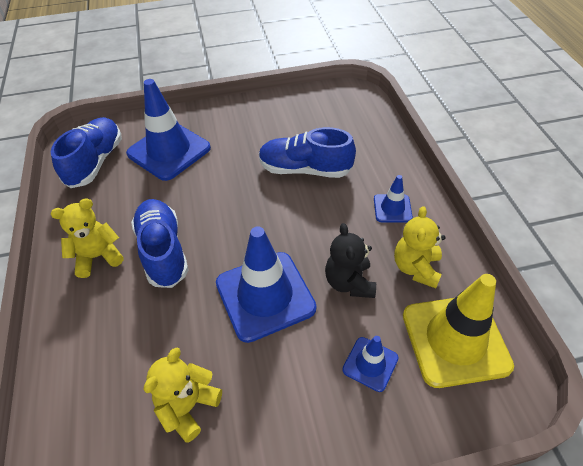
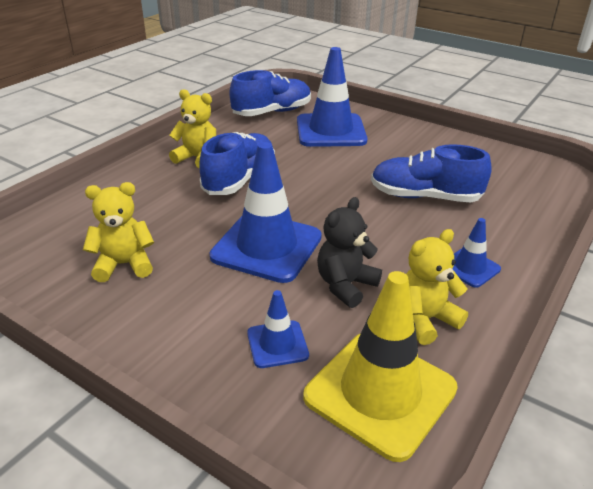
camera: 45 degrees right, 15 degrees down
blue shoe [259,127,356,178] -> blue shoe turned 45 degrees counterclockwise [371,144,492,202]

